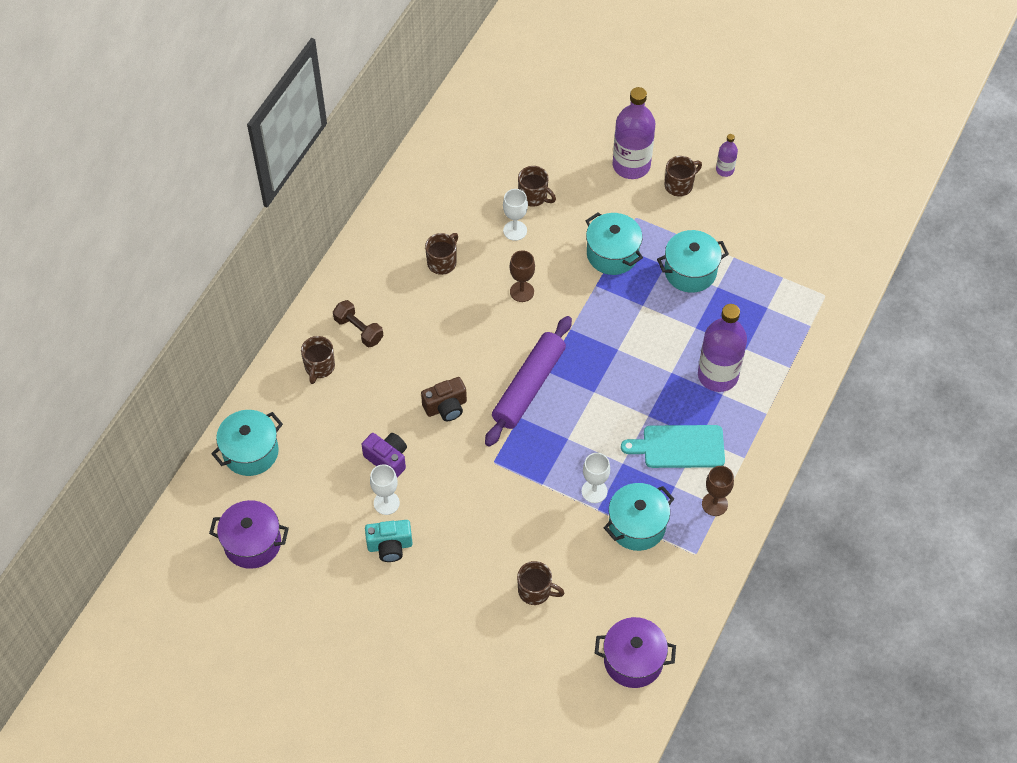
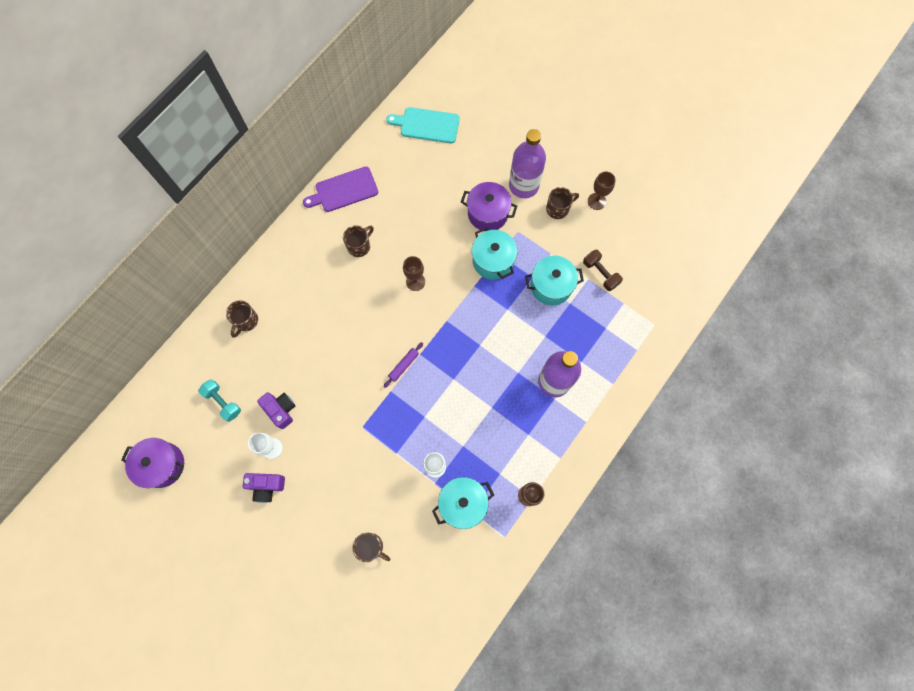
camera: 10 degrees right, 15 degrees up
turquoise pot [211,410,283,476] -> none
brown dumbbell [333,300,383,347] -> brown dumbbell moved to [583,249,623,291]
turquoise camera [365,520,413,562] -> purple camera [243,473,285,503]
brown camera [421,377,467,421] -> none
purple rolling pin [485,316,572,447] -> purple rolling pin [384,342,423,388], size x0.44
white goblet [503,189,528,241] -> none
brown mug [518,166,556,207] -> none
purple pot [595,617,676,688] -> purple pot moved to [461,182,517,231]
turquoise cutting board [621,425,725,468] -> turquoise cutting board moved to [386,107,460,143]
purple bottle [716,134,738,177] -> brown goblet [588,171,616,210]
none -> turquoise dumbbell [198,379,241,422]
none -> purple cutting board [303,166,378,212]

